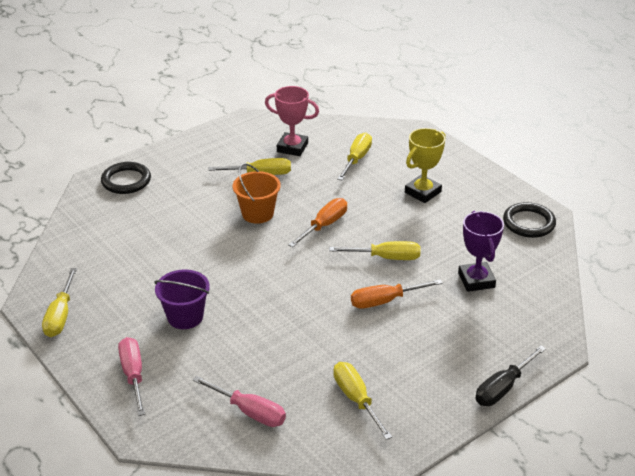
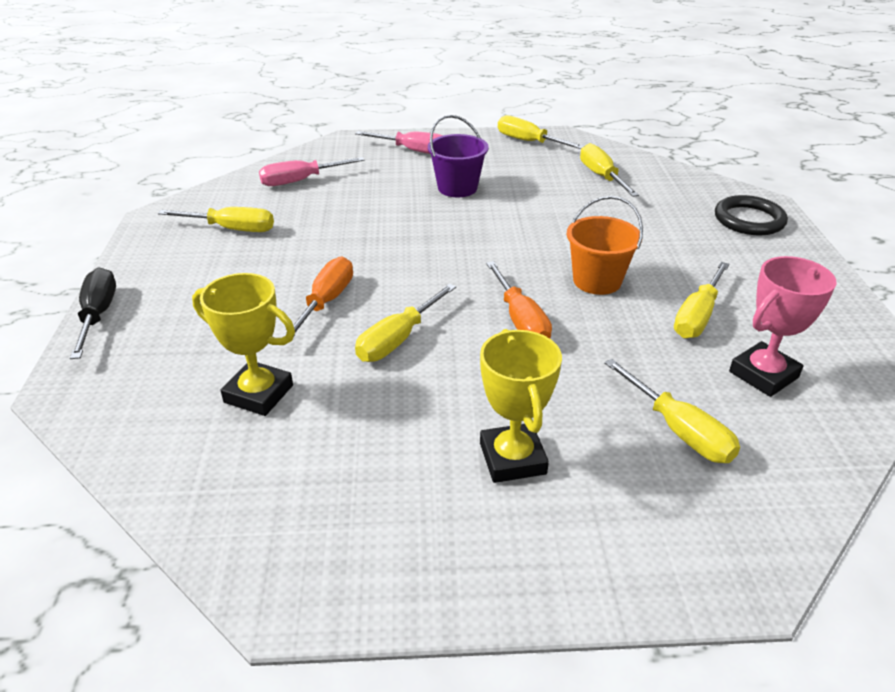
camera: 125 degrees right, 0 degrees up
purple trophy [458,211,504,292] -> yellow trophy [192,273,295,416]
black ring [503,202,556,238] -> none
none -> yellow screwdriver [580,143,639,197]

